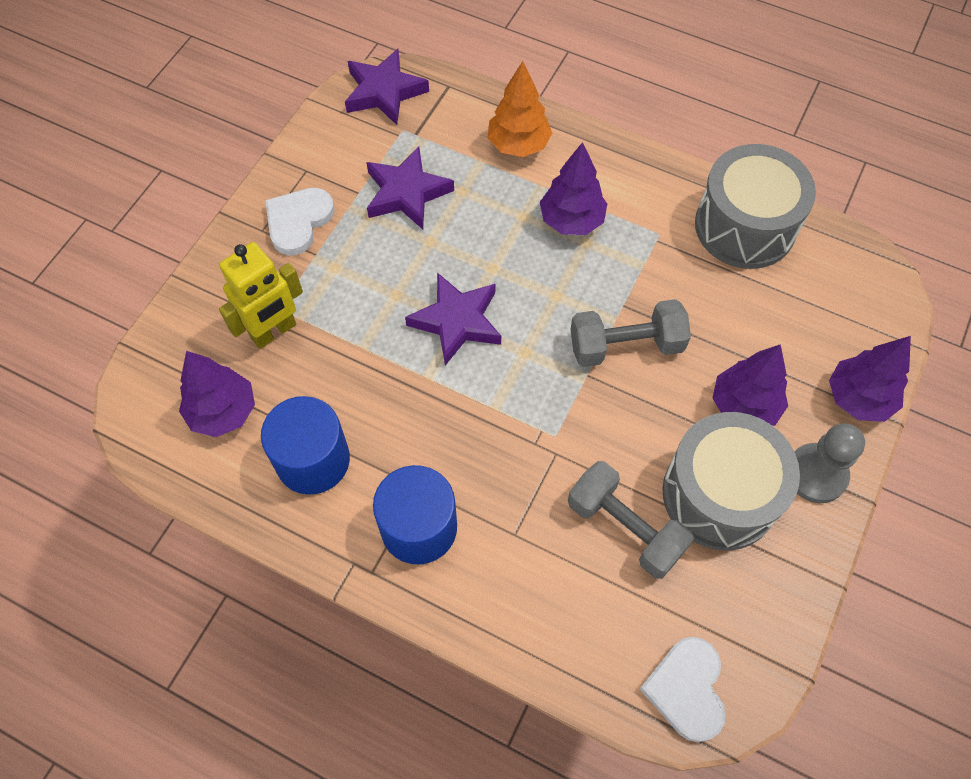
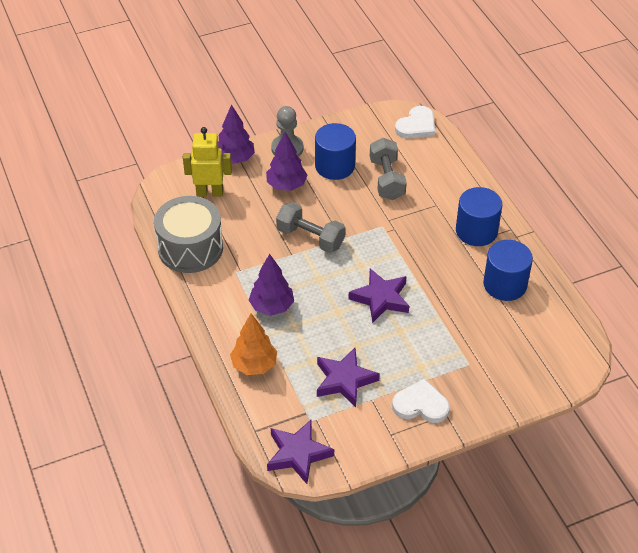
camera: 140 degrees left, 15 degrees down
purple tree [179,351,255,437] -> none
yellow robot [219,242,303,349] -> yellow robot moved to [183,127,232,197]
white heart [265,188,335,255] -> white heart turned 150 degrees counterclockwise [392,379,450,423]
grey drum [662,412,800,551] -> blue cylinder [315,123,356,180]

